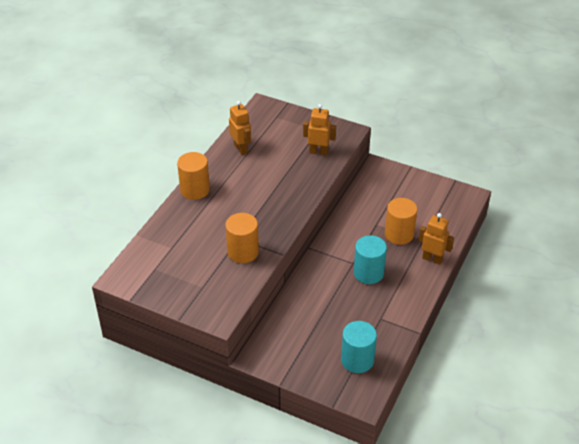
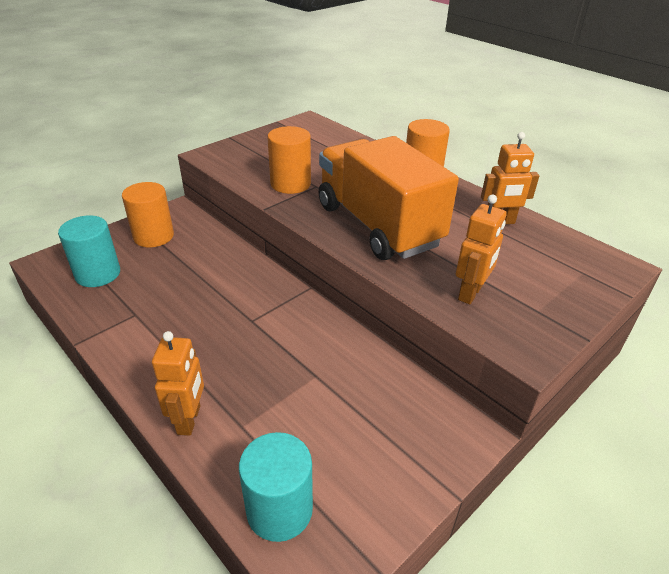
camera: 110 degrees right, 5 degrees down
turquoise cylinder [354,235,387,284] -> turquoise cylinder moved to [239,432,313,542]
orange cylinder [385,198,417,245] -> orange cylinder moved to [122,182,174,247]
orange robot [418,213,454,265] -> orange robot turned 45 degrees counterclockwise [152,331,204,436]
none -> orange truck [318,136,459,260]

